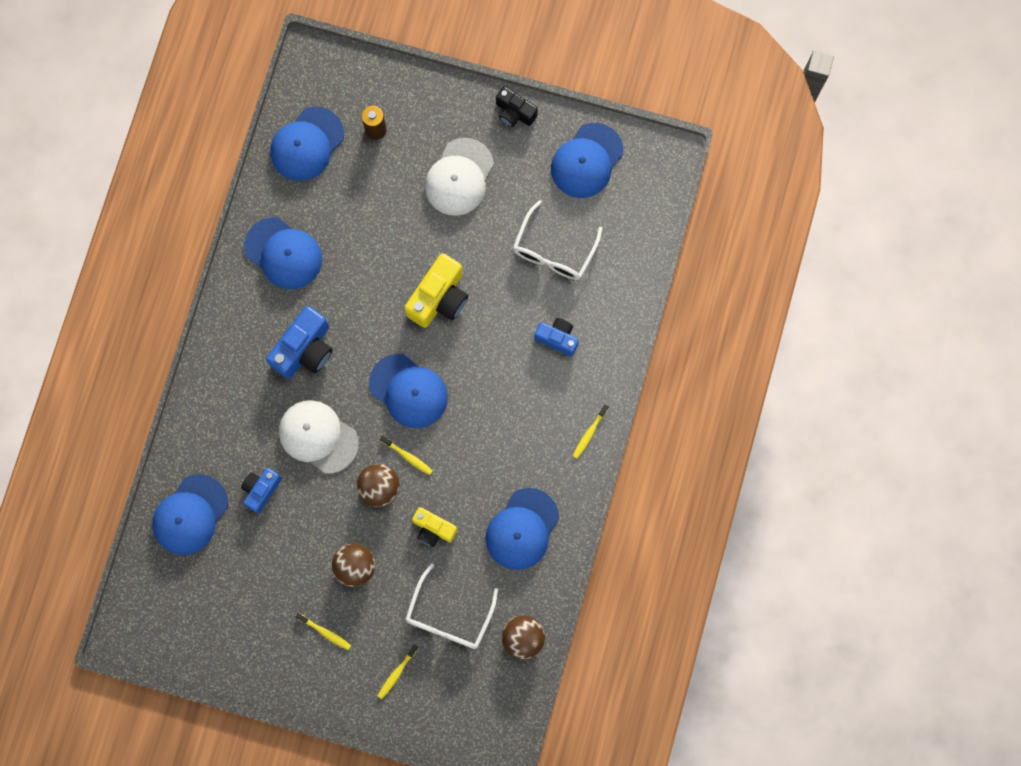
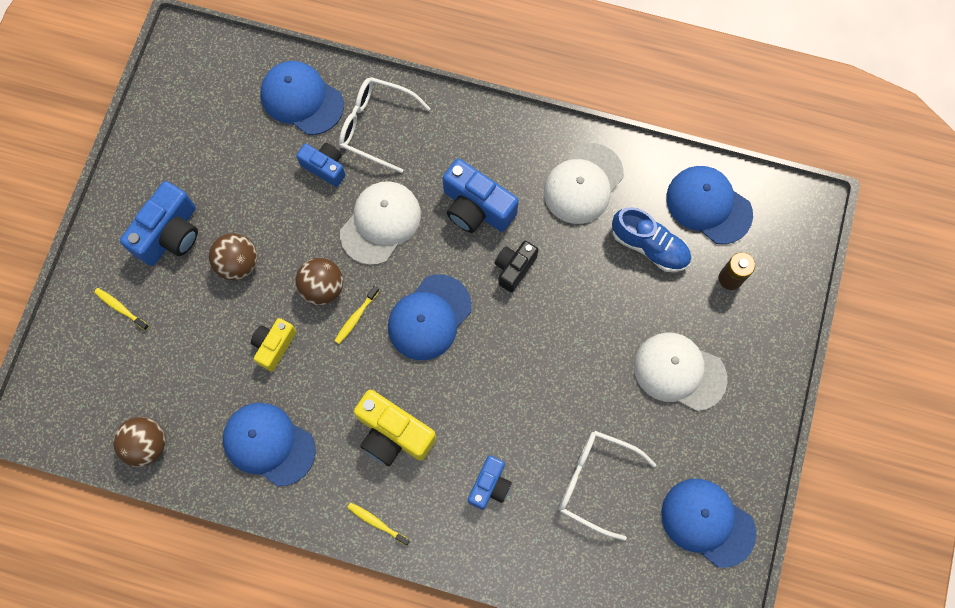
camera: 90 degrees right, 5 degrees down
blue cap [244,217,322,289] -> white cap [544,143,624,224]
yellow toothbrush [296,613,351,650] -> blue camera [120,181,198,266]
yellow camera [404,253,468,328] -> yellow camera moved to [354,390,437,466]
white glasses [405,563,498,649] -> white glasses moved to [339,77,431,173]
black camera [496,86,538,127] -> black camera moved to [495,241,538,292]
none -> blue shoe [612,207,691,272]

